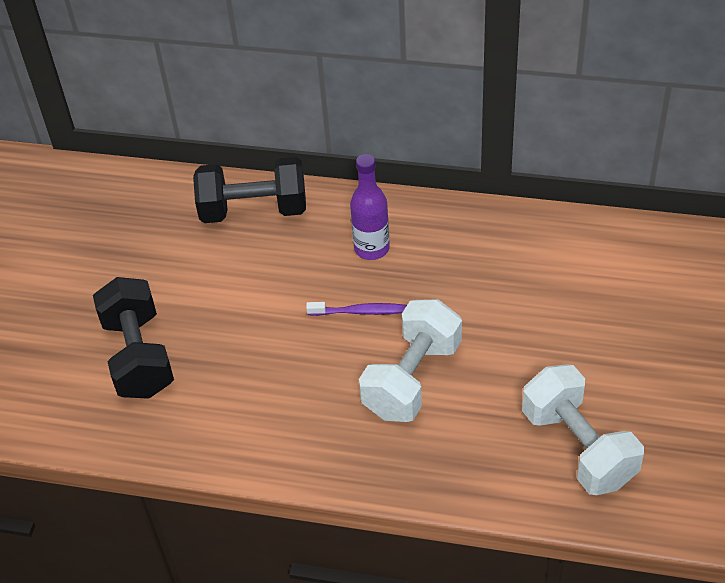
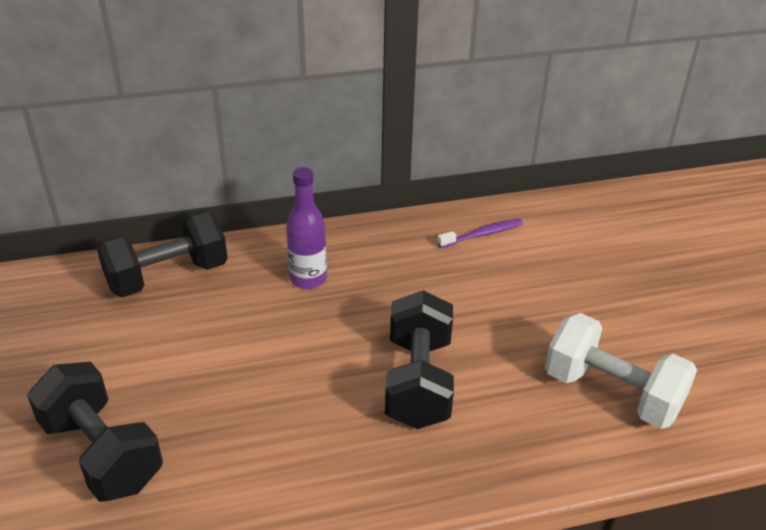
camera: 30 degrees left, 10 degrees down
purple toothbrush [306,302,407,316] -> purple toothbrush moved to [437,219,523,248]
white dumbbell [359,299,462,422] -> black dumbbell [385,290,454,429]

